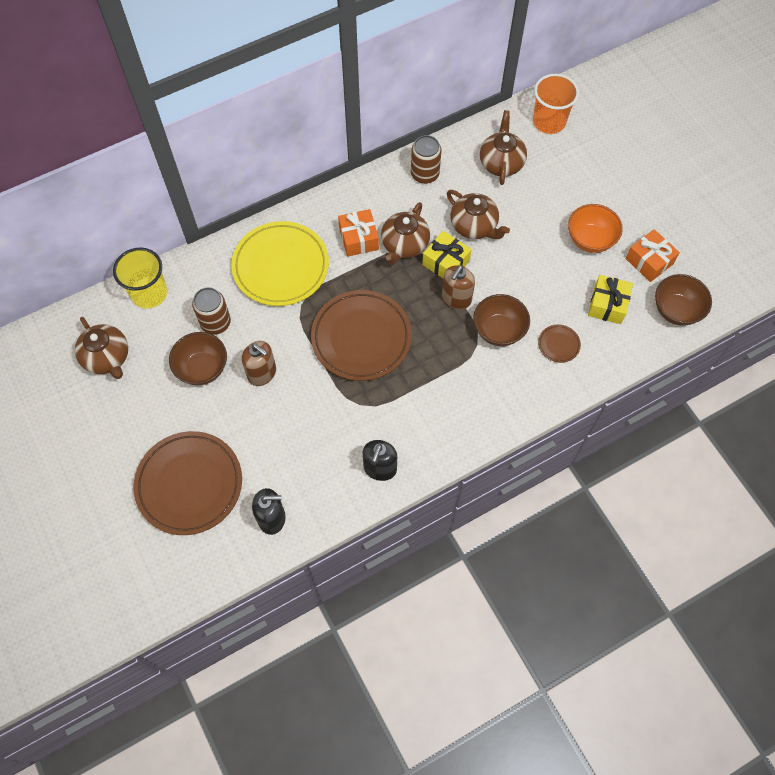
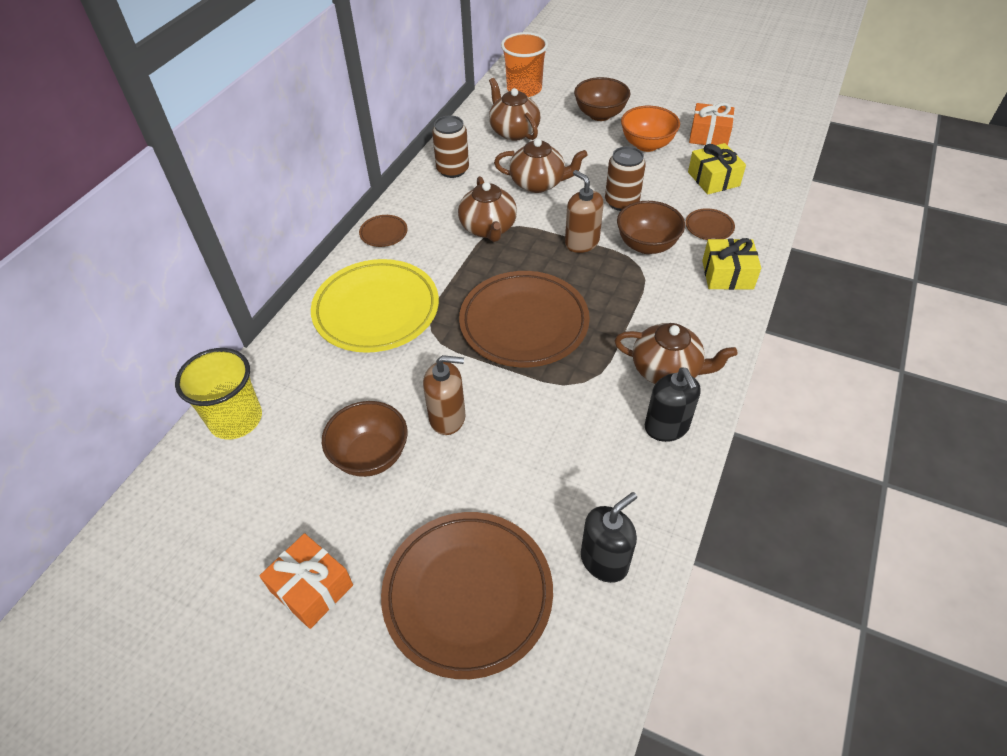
camera: 35 degrees left, 15 degrees down
brown teapot [75,317,128,379] -> brown teapot moved to [614,323,737,384]
brown can [192,287,231,335] -> brown can moved to [605,146,646,211]
orange gift [338,209,379,257] -> orange gift moved to [259,533,353,629]
yellow gift [422,231,472,279] -> yellow gift moved to [702,238,761,290]
brown soap dispenser [442,265,475,310] -> brown soap dispenser turned 150 degrees clockwise [565,170,604,253]
brown bowl [655,274,712,326] -> brown bowl moved to [574,77,630,121]
none -> brown plate [359,215,408,247]

